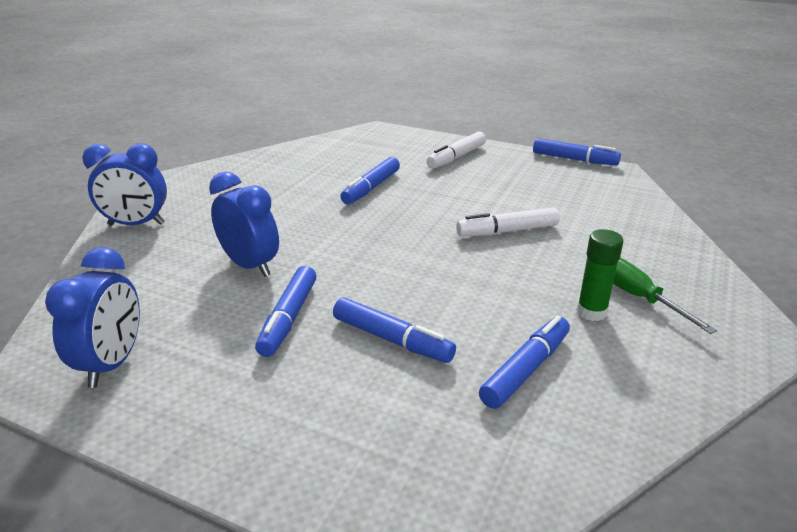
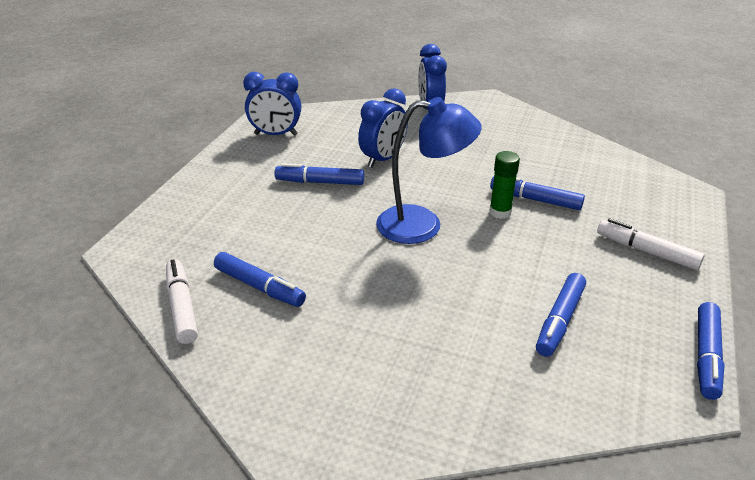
camera: 85 degrees right, 5 degrees up
blue marker [333,298,456,363] -> blue marker moved to [536,273,586,357]
white marker [456,207,560,237] -> white marker moved to [166,259,198,344]
green glue stick [577,229,623,321] -> green glue stick moved to [489,151,520,219]
green screwdriver [613,257,717,334] -> none
none -> blue lamp [376,97,482,244]

